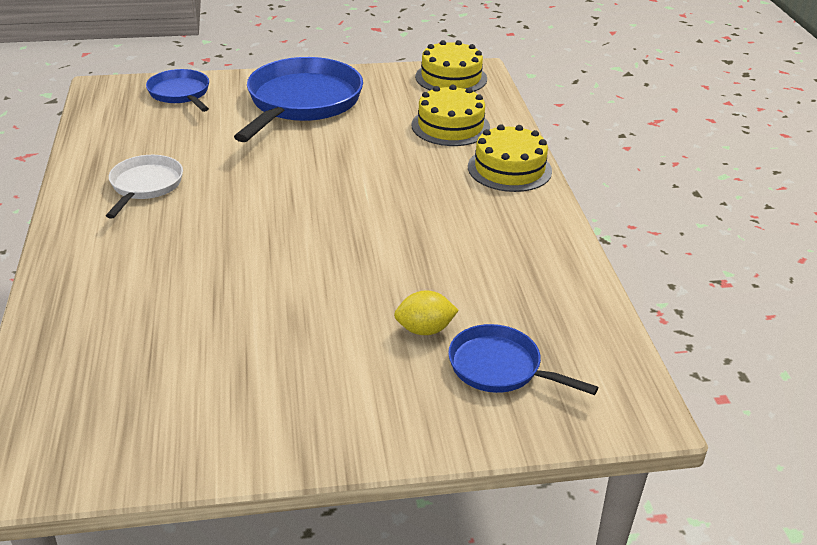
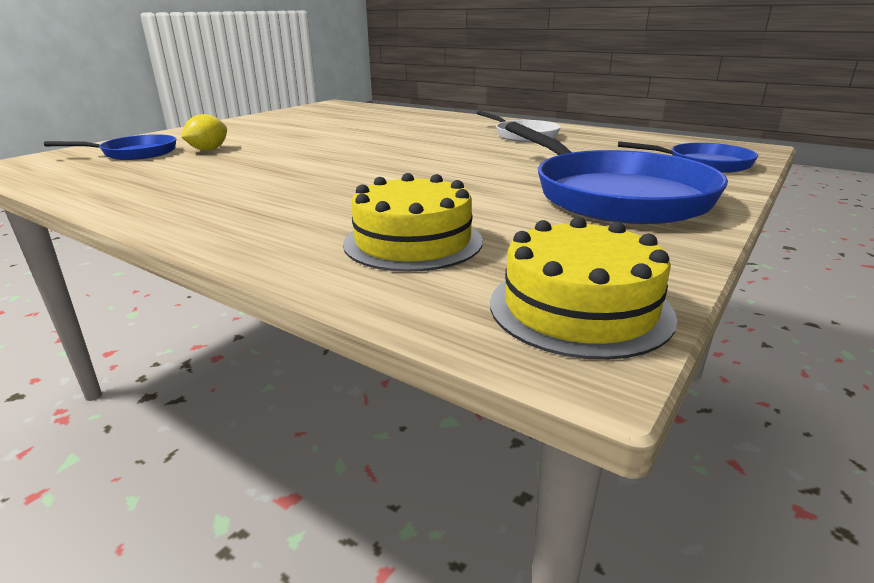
camera: 135 degrees right, 10 degrees down
yellow cake [468,124,552,192] -> none

